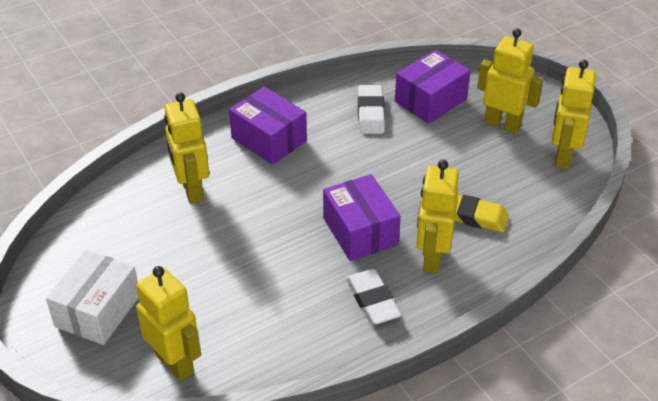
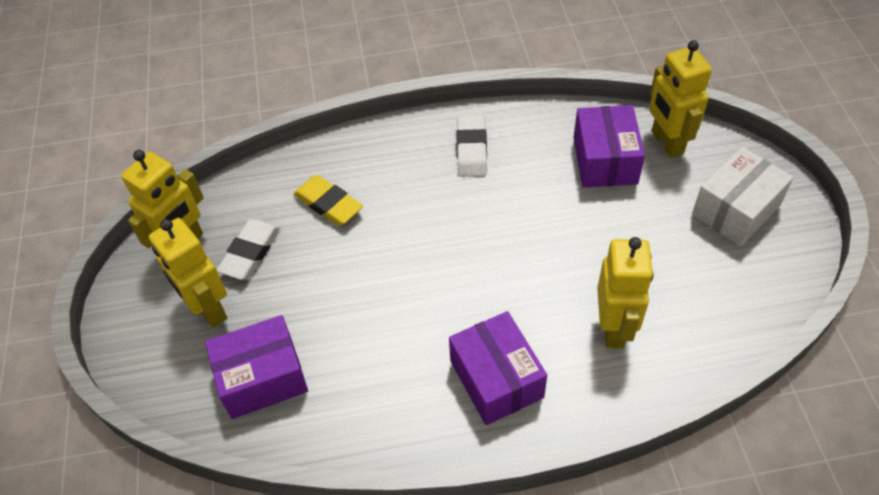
camera: 155 degrees left, 10 degrees up
purple box [323,174,401,261] -> purple box moved to [573,105,645,187]
white eraser [358,85,385,134] -> white eraser moved to [217,219,280,280]
yellow robot [416,160,459,273] -> none

